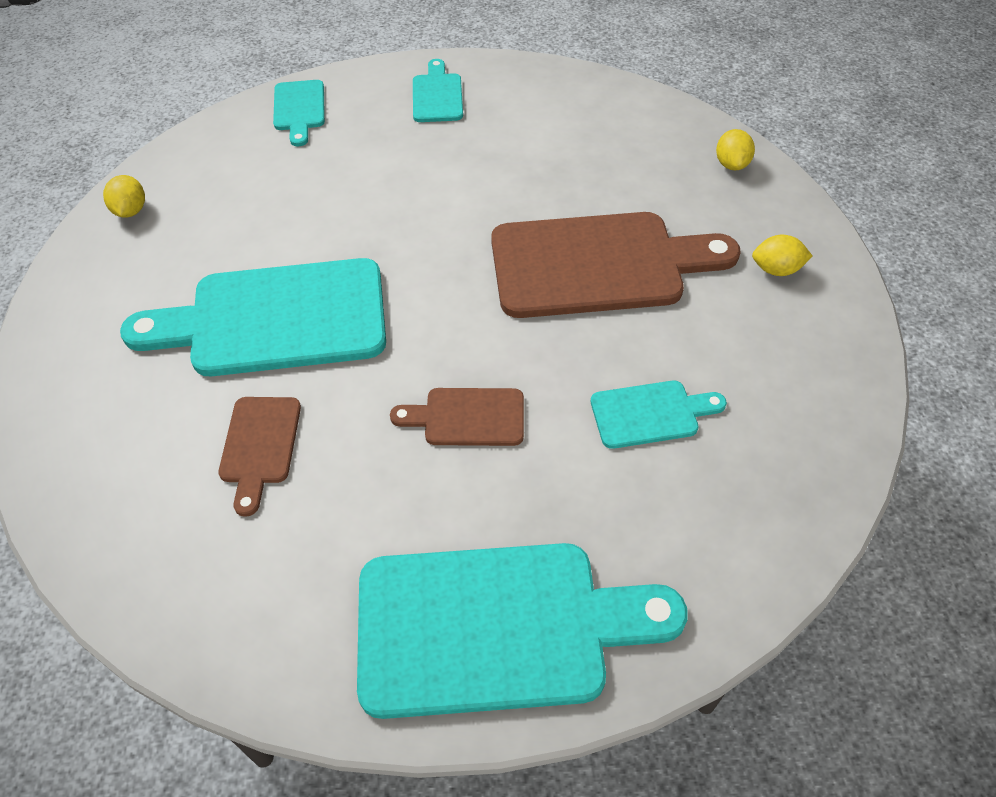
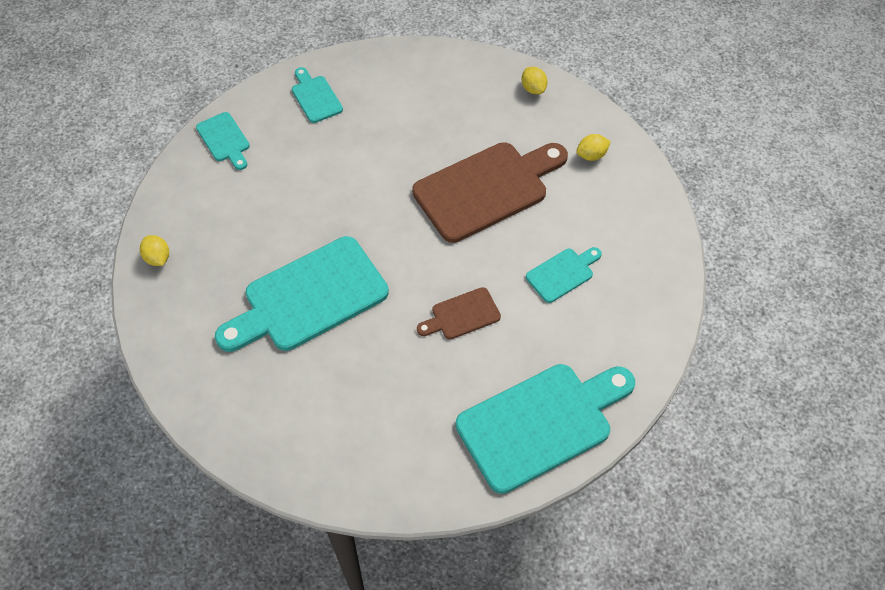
camera: 25 degrees left, 5 degrees up
brown cutting board [218,397,301,517] -> none

